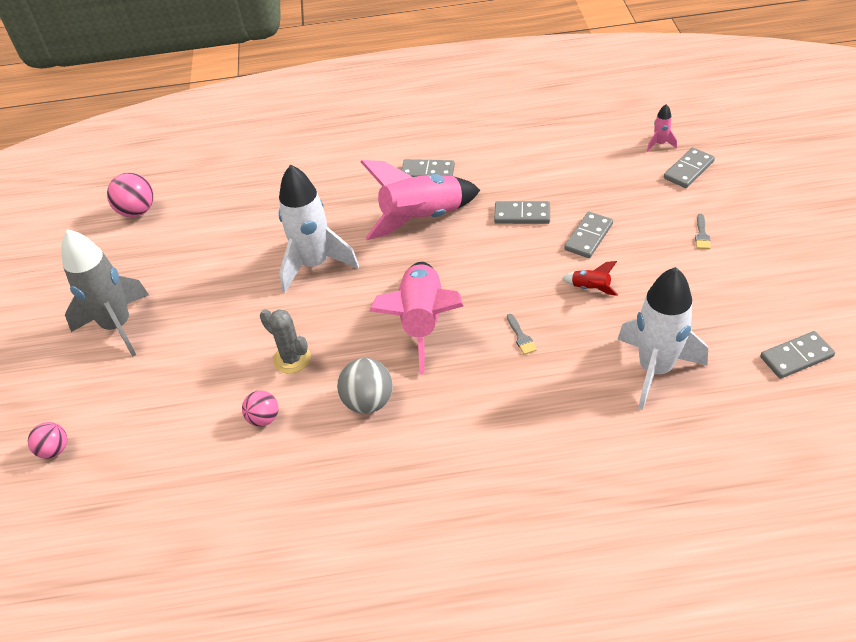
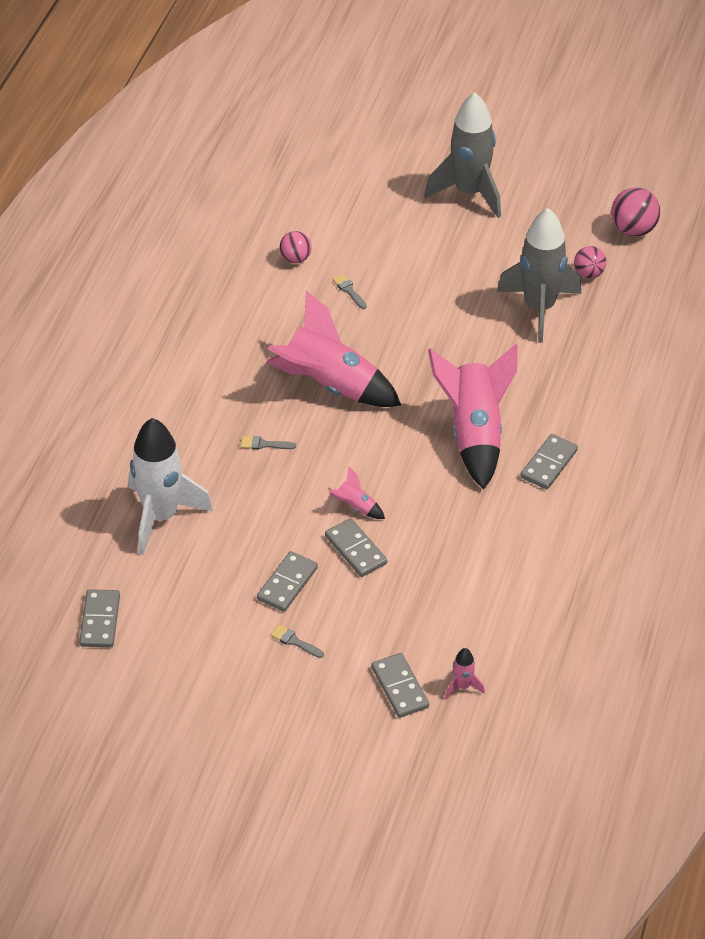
camera: 110 degrees right, 0 degrees up
pink ball [28,422,67,459] -> pink ball moved to [574,246,606,278]
grey cactus [260,309,311,374] -> grey brush [332,274,367,309]
white rocket [279,165,359,293] -> none
grey ball [337,358,393,414] -> none
grey domino [494,201,550,224] -> grey domino moved to [257,551,318,612]
red rocket [562,261,618,296] -> none
none -> pink rocket [329,467,385,519]
none -> grey rocket [497,208,581,343]

